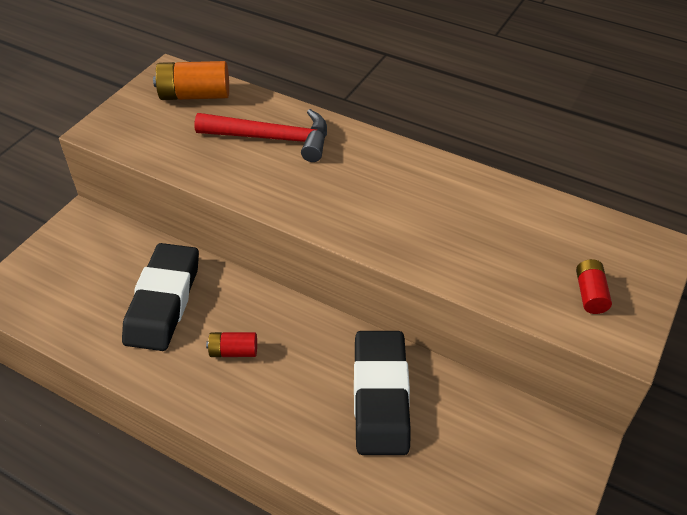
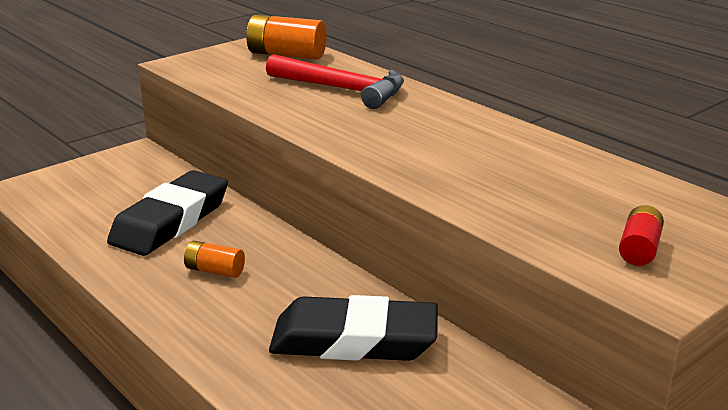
camera: 20 degrees right, 20 degrees down
red battery [206,332,257,357] -> orange battery [184,241,245,278]
black eraser [354,331,411,455] -> black eraser turned 75 degrees clockwise [269,295,438,361]

